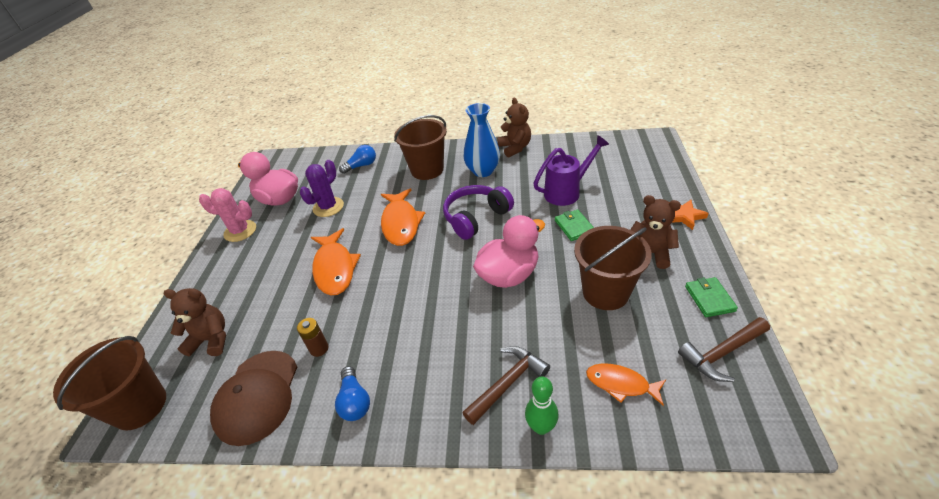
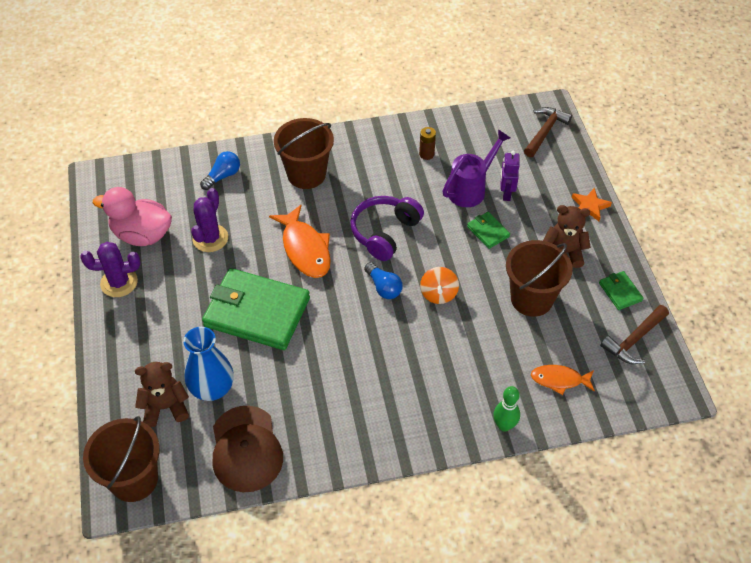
camera: 20 degrees left, 10 degrees up
pink cactus [199,188,256,242] -> purple cactus [81,242,140,297]
brown battery [297,318,328,357] -> brown battery moved to [419,127,436,160]
orange fish [311,228,361,295] -> green wallet [202,268,310,350]
blue light bulb [335,366,370,421] -> blue light bulb moved to [364,262,403,299]
brown hammer [462,346,550,425] -> brown hammer moved to [524,107,572,157]
blue vase [464,103,500,177] -> blue vase moved to [183,327,234,401]
pink duck [473,215,545,288] -> orange spinning top [420,267,459,304]
brown teddy bear [497,98,531,158] -> none
none -> purple robot [501,151,520,201]

